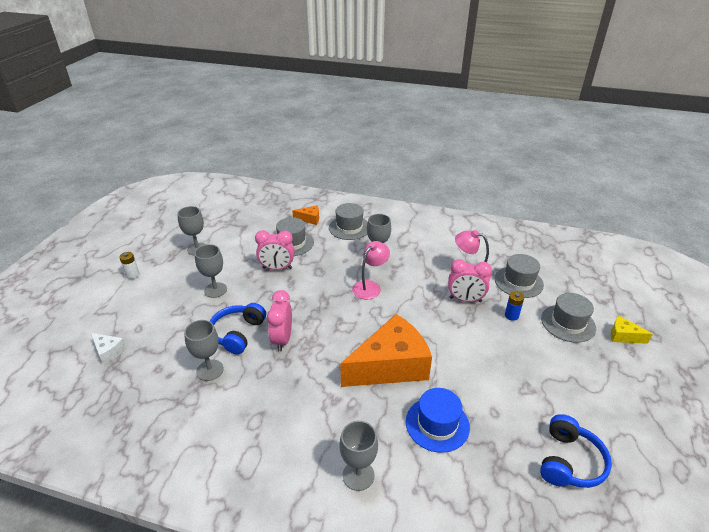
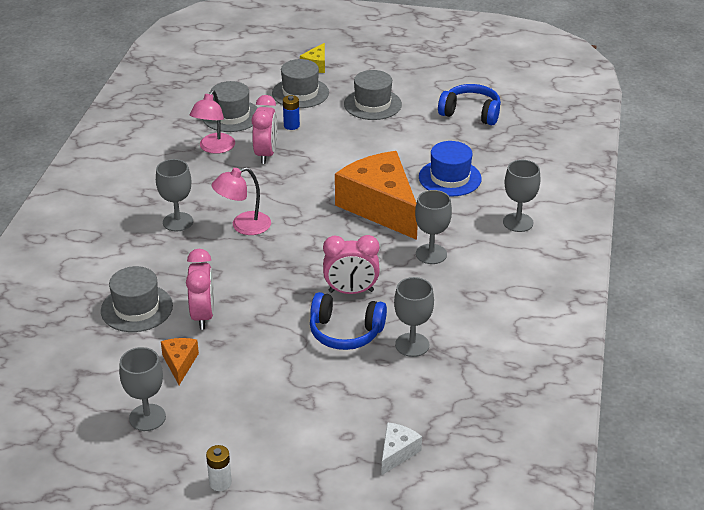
camera: 95 degrees left, 0 degrees up
grey goblet [195,244,227,298] -> grey goblet moved to [415,190,452,264]
orange cheese [292,205,319,225] -> orange cheese moved to [161,338,199,385]
grey hat [329,203,368,240] -> grey hat moved to [344,70,402,120]
pink lamp [352,241,390,299] -> pink lamp turned 60 degrees counterclockwise [212,167,271,235]

